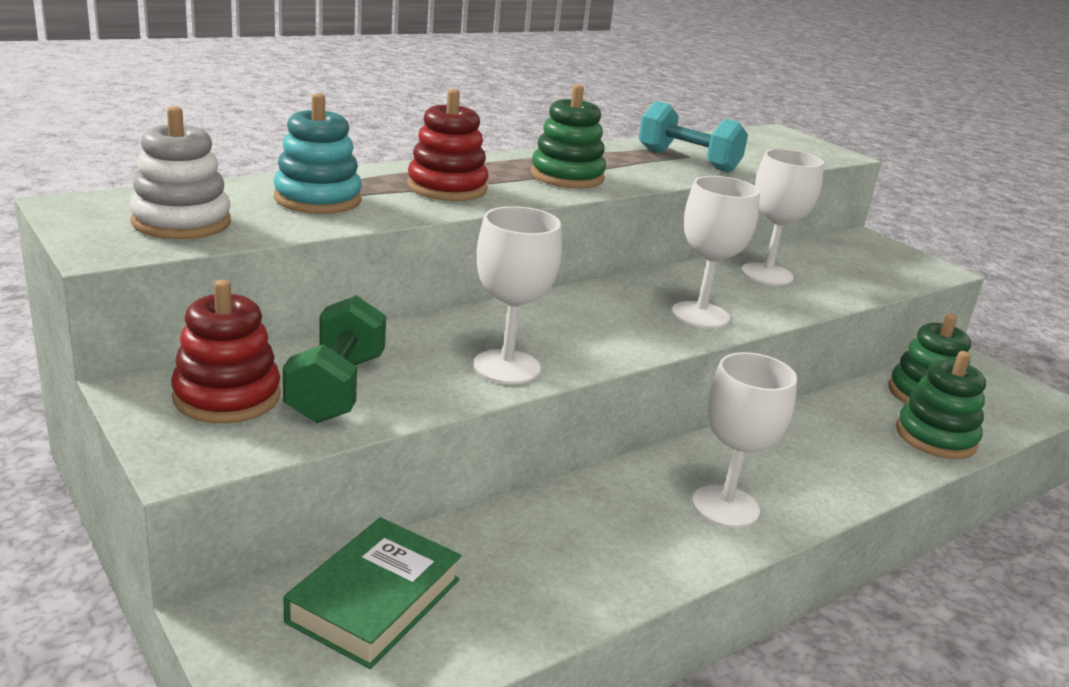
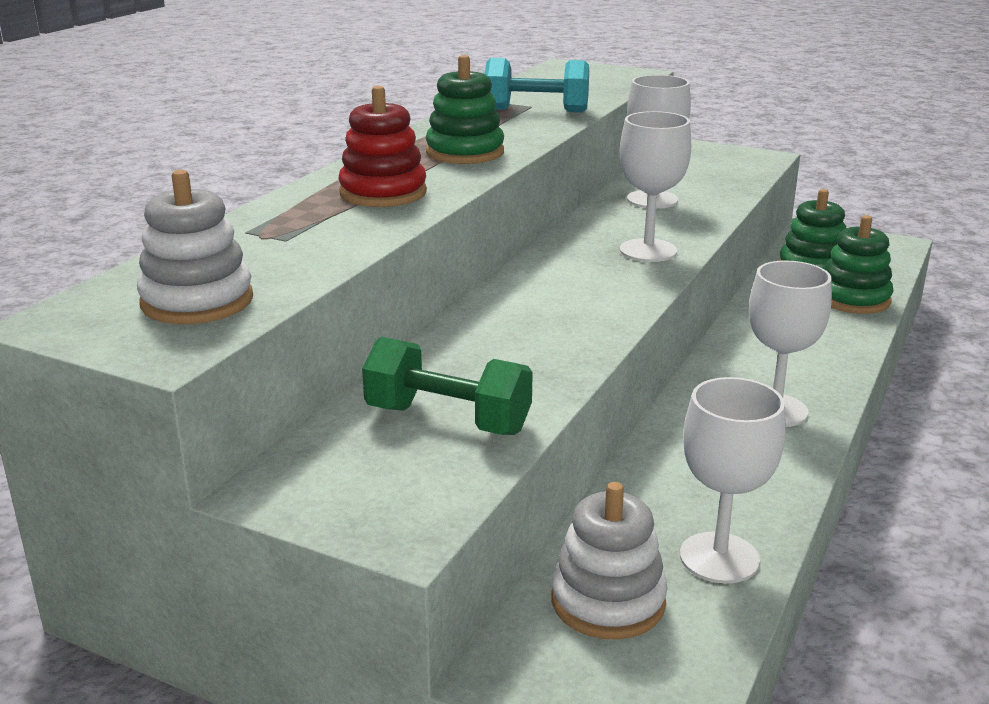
camera: 25 degrees left, 0 degrees up
red stacking toy [171,280,281,423] -> none
turquoise stacking toy [273,93,362,214] -> none
green dumbbell [283,295,386,423] -> green dumbbell turned 45 degrees counterclockwise [362,337,533,435]
green book [284,517,462,669] -> white stacking toy [552,482,667,640]
white goblet [474,206,562,384] -> white goblet moved to [680,377,786,583]

